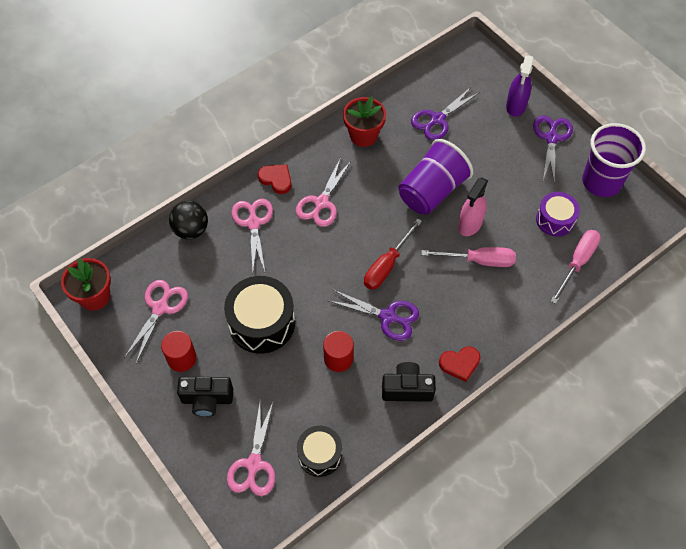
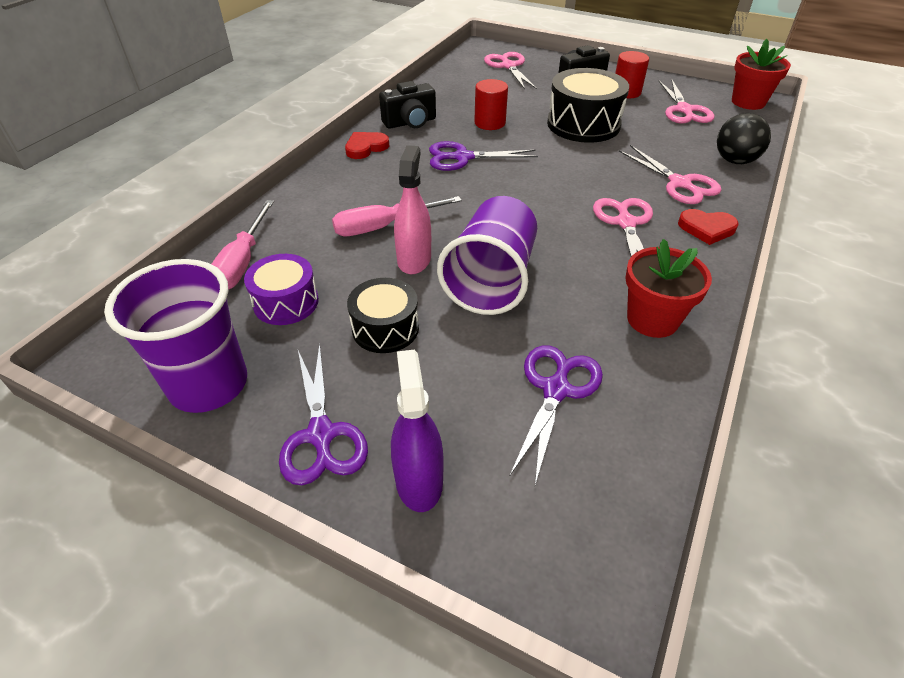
camera: 155 degrees right, 15 degrees down
black drum [297,425,342,477] -> black drum moved to [347,278,419,353]
red screwdriver [364,218,422,290] -> none

